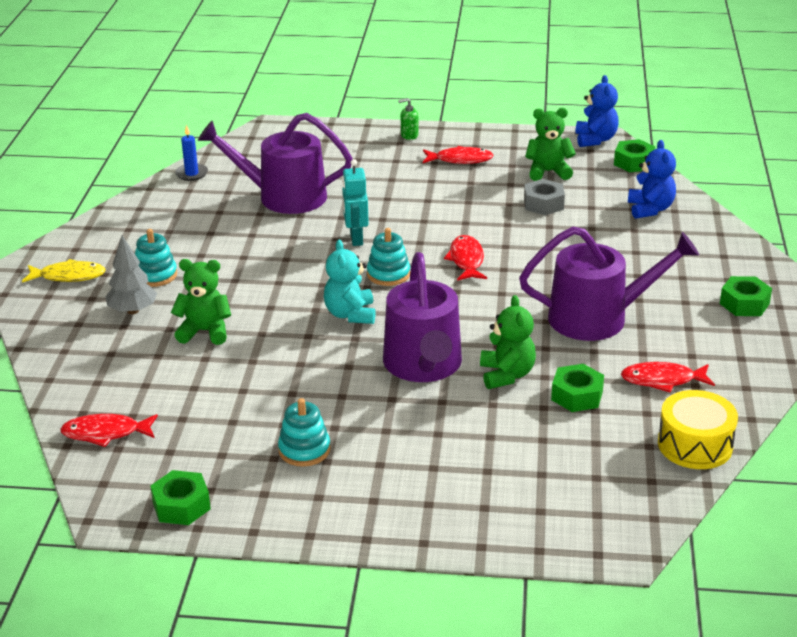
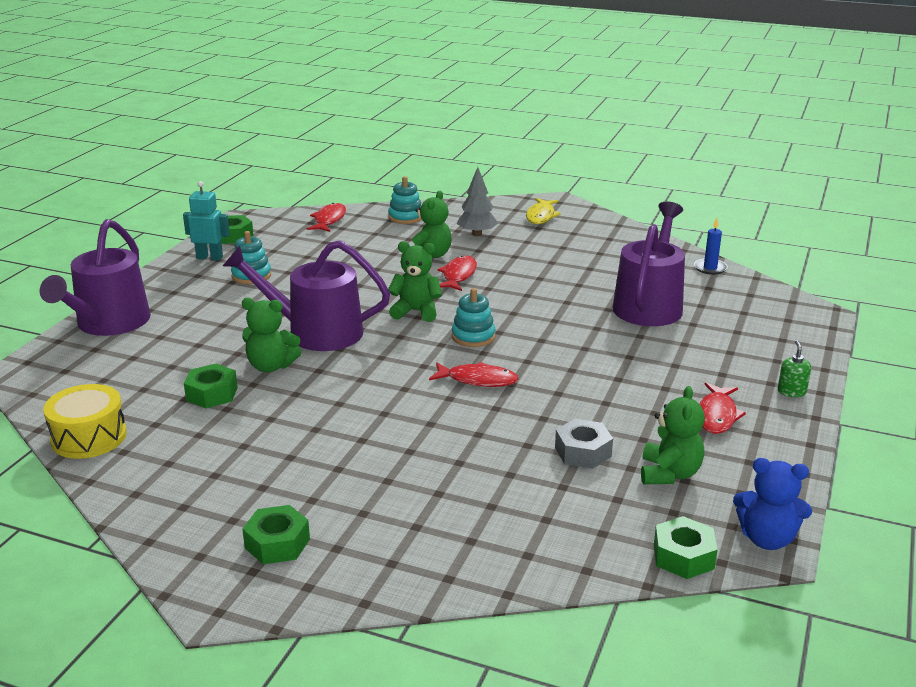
camera: 105 degrees right, 5 degrees down
turquoise stacking toy [135,229,177,287] -> turquoise stacking toy moved to [388,176,422,224]
turquoise teddy bear [324,240,375,324] -> green teddy bear [388,241,442,322]
turquoise robot [342,159,369,246] -> turquoise robot moved to [183,181,230,260]
purple watering can [519,226,699,341] -> purple watering can moved to [40,219,151,336]
red fish [621,362,715,393] -> red fish moved to [437,255,477,291]
blue teddy bear [628,140,676,219] -> none

